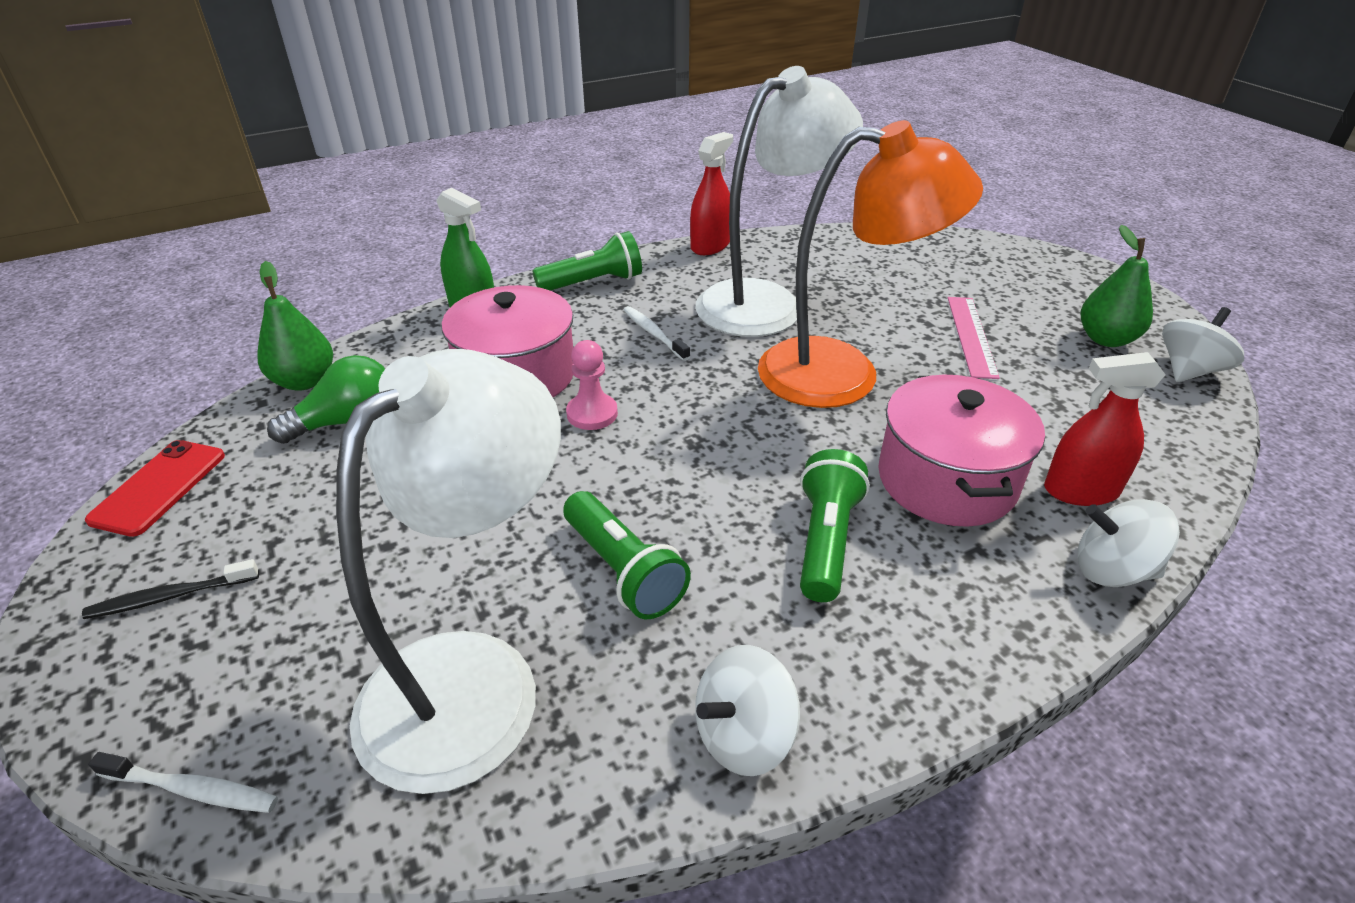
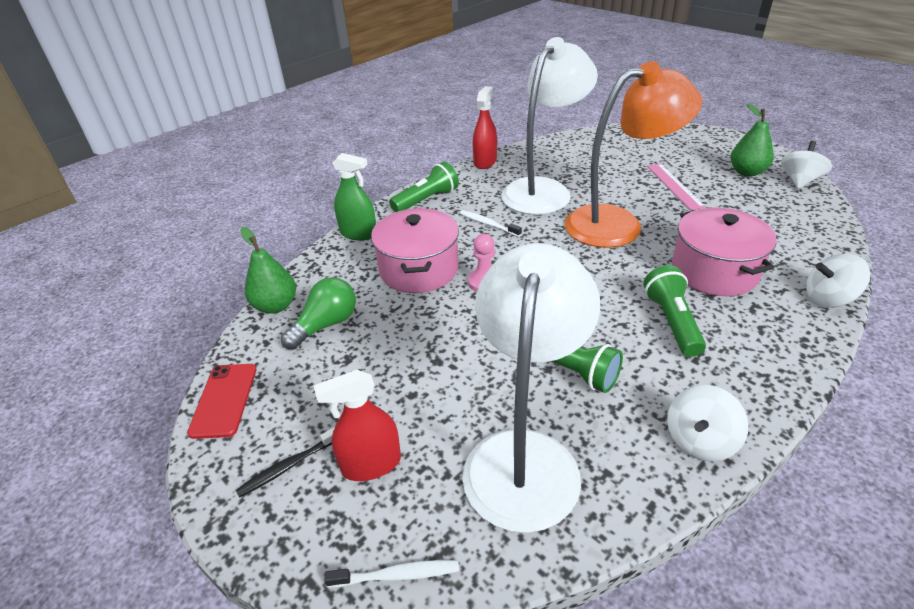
camera: 15 degrees left, 0 degrees up
red spray bottle [1044,352,1166,506] -> red spray bottle moved to [314,370,401,481]

